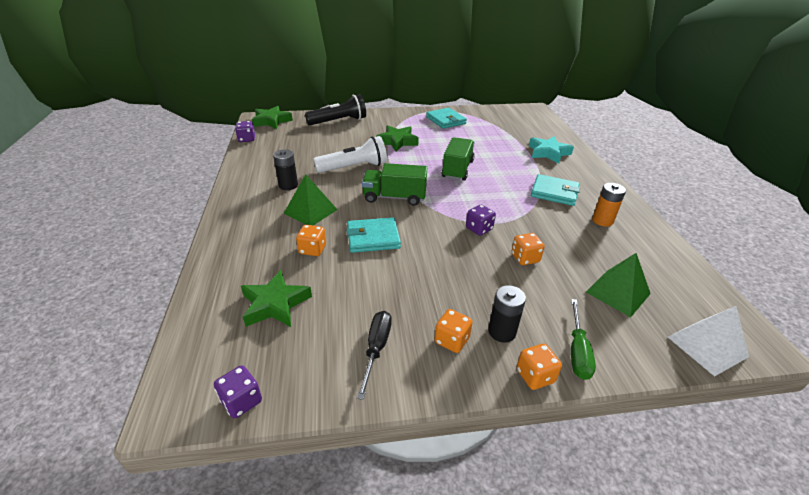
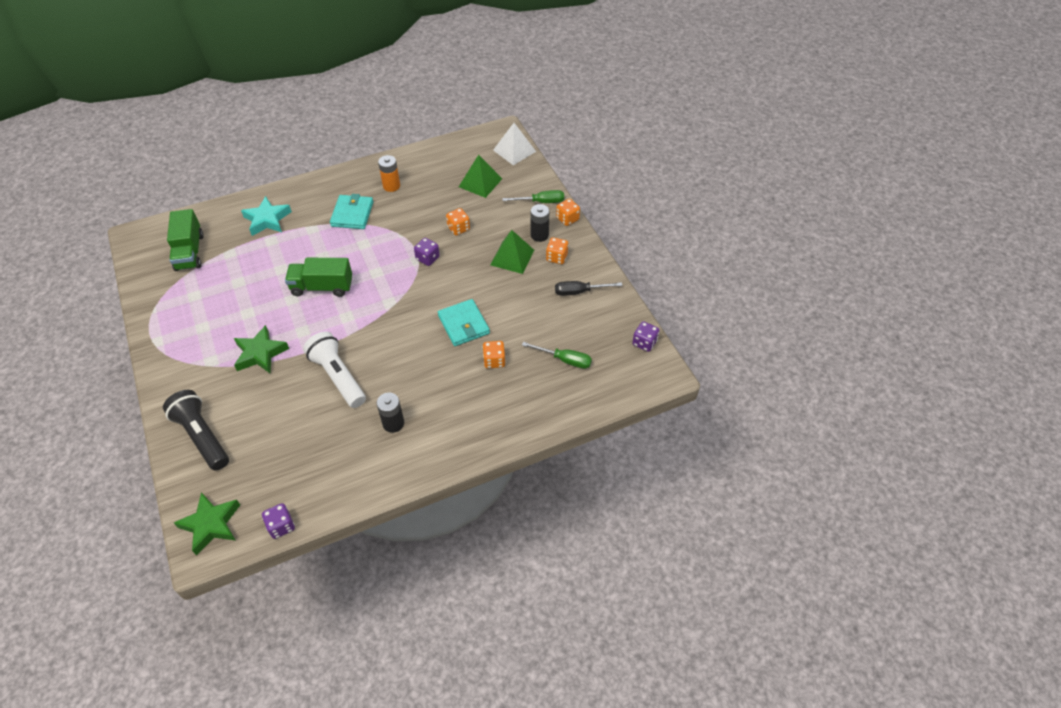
camera: 105 degrees left, 15 degrees up
green star [241,270,312,327] -> green screwdriver [522,342,592,369]
green pyramid [283,174,338,225] -> green pyramid moved to [490,230,534,274]
green truck [362,163,427,206] -> green truck moved to [167,209,204,271]
turquoise wallet [426,108,467,129] -> none

